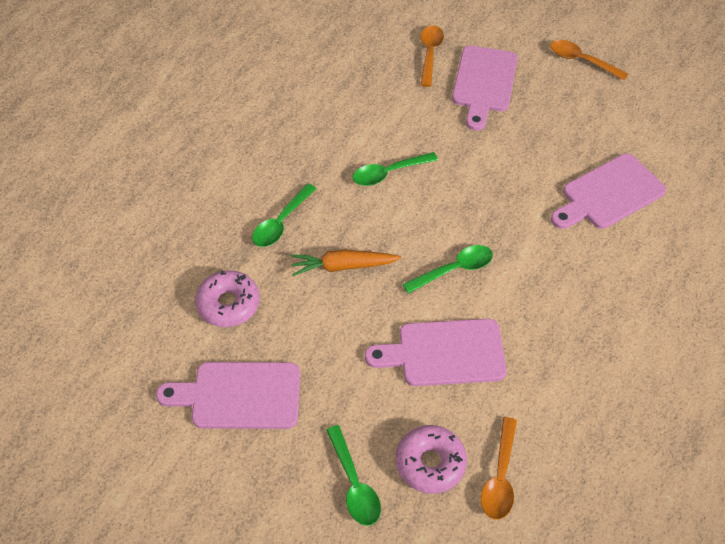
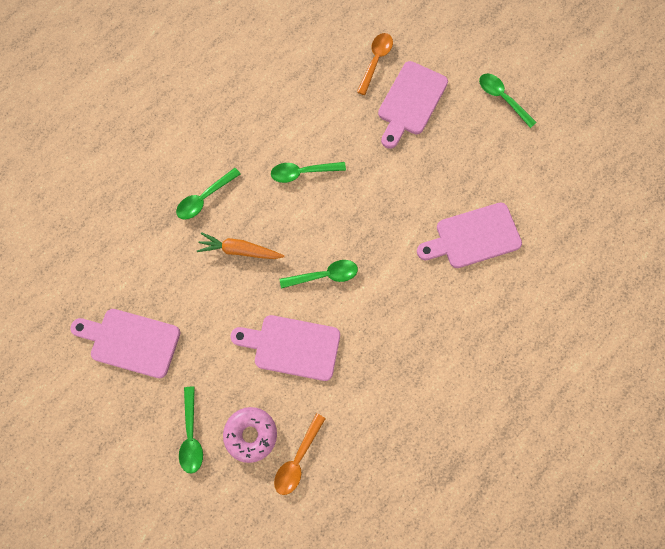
camera: 15 degrees right, 20 degrees up
pink donut [195,270,260,327] -> none
orange spoon [550,40,628,80] -> green spoon [479,74,537,128]

